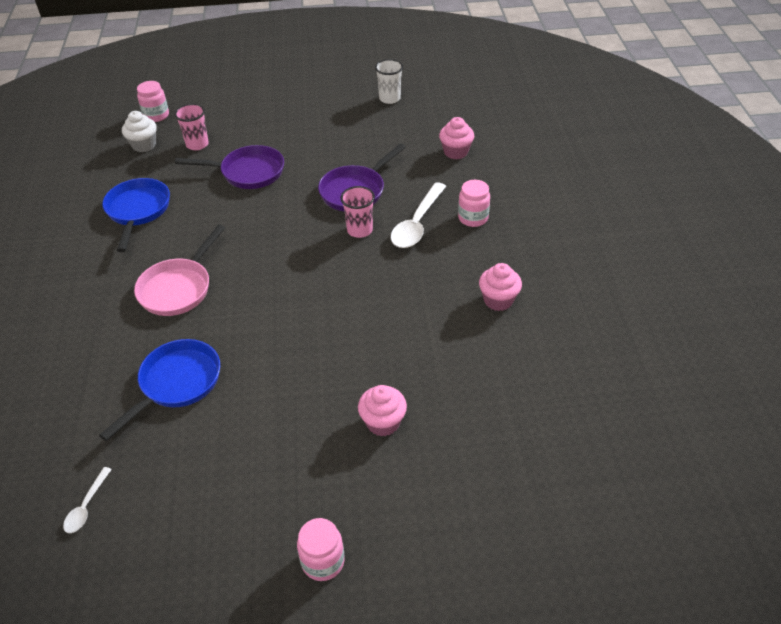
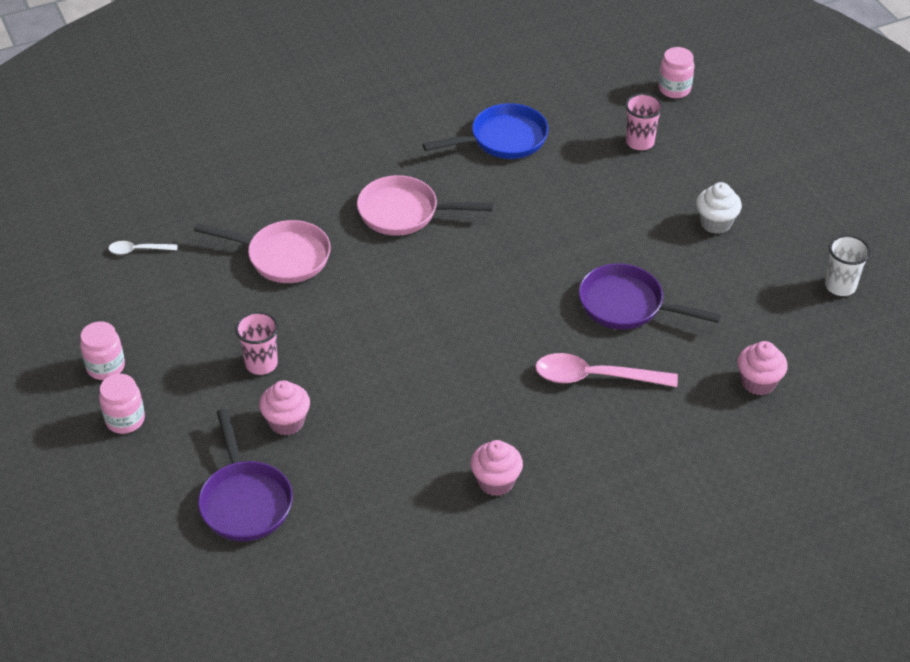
camera: 70 degrees right, 0 degrees up
blue pan [99,339,220,441] -> pink pan [194,220,331,283]
white cupcake [122,111,157,152] -> white cupcake moved to [696,182,742,234]
purple pan [175,145,284,189] -> purple pan moved to [198,409,293,541]
pink cup [340,186,375,238] -> pink cup moved to [235,312,278,375]
white spoon [391,182,446,248] -> pink spoon [535,353,678,387]
pink jar [458,180,490,227] -> pink jar moved to [80,321,125,380]

